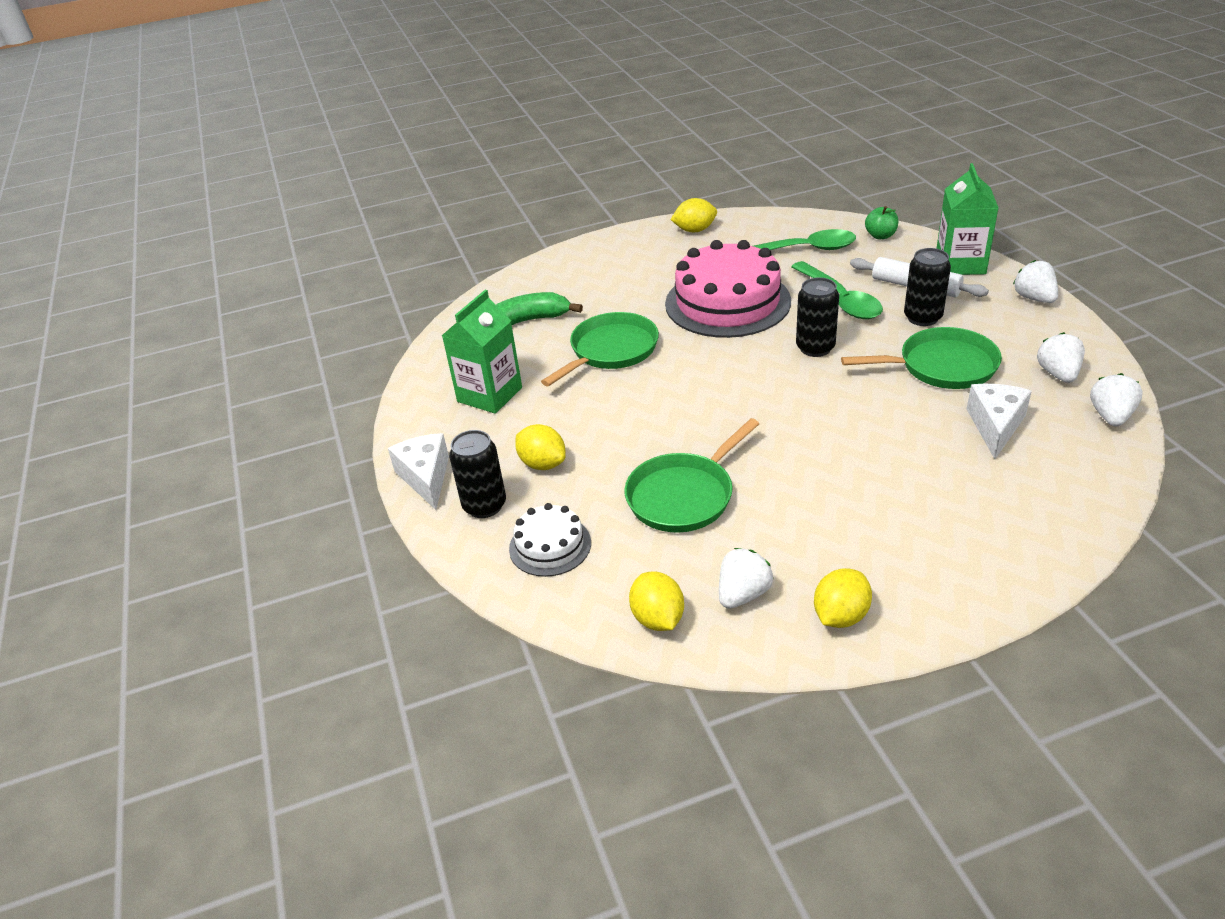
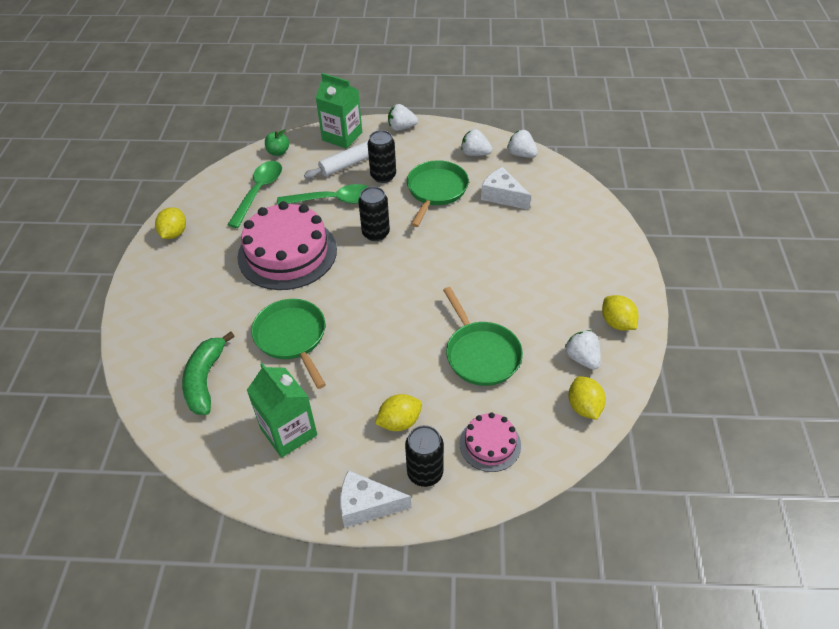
camera: 70 degrees left, 10 degrees up
white cake [509,503,591,577] -> pink cake [460,412,521,472]
yellow lemon [629,572,684,631] -> yellow lemon turned 75 degrees clockwise [568,376,606,420]

